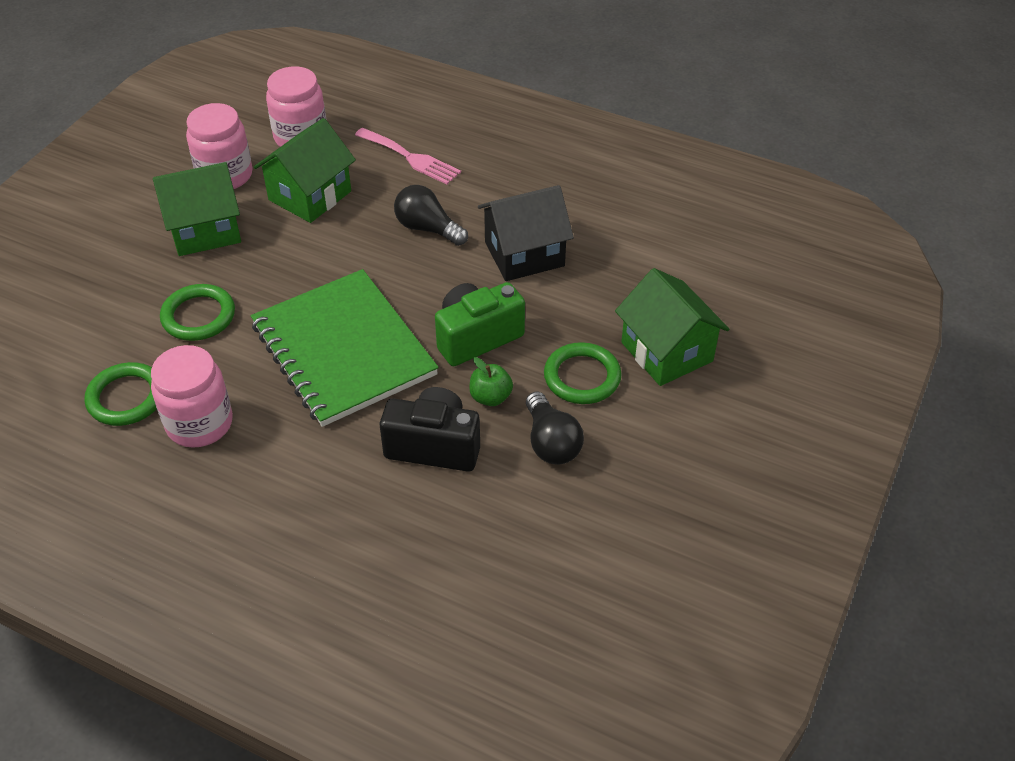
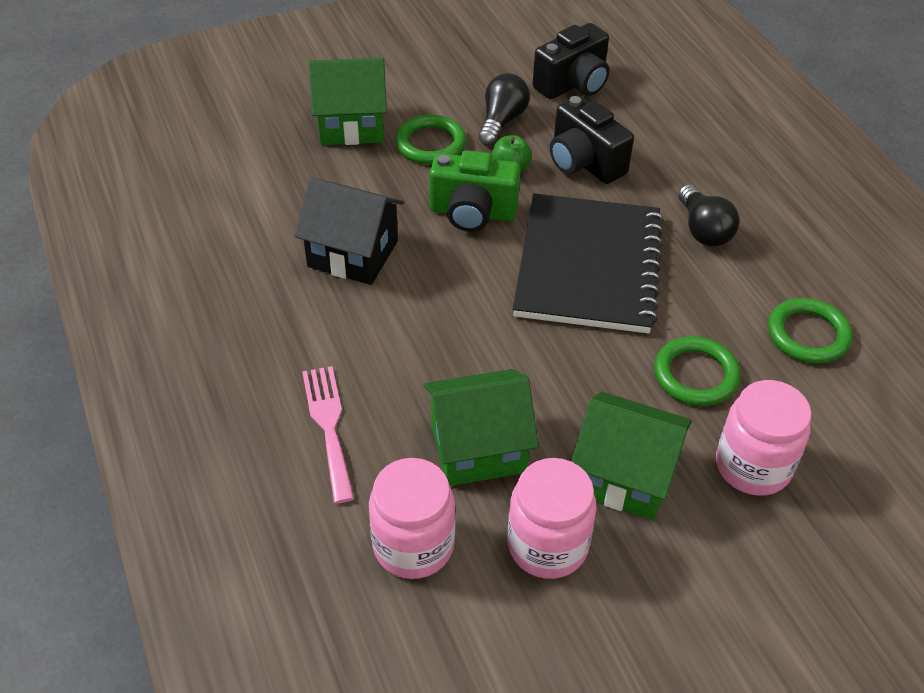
camera: 140 degrees left, 0 degrees up
pink jar [151,345,233,448] -> pink jar moved to [716,380,811,496]
green notebook [251,269,439,427] -> black notebook [513,193,664,333]
black light bulb [394,185,468,246] -> black light bulb moved to [678,184,740,247]
green house [615,268,729,386] -> green house turned 75 degrees clockwise [309,58,387,145]
none -> black camera [533,23,610,99]

